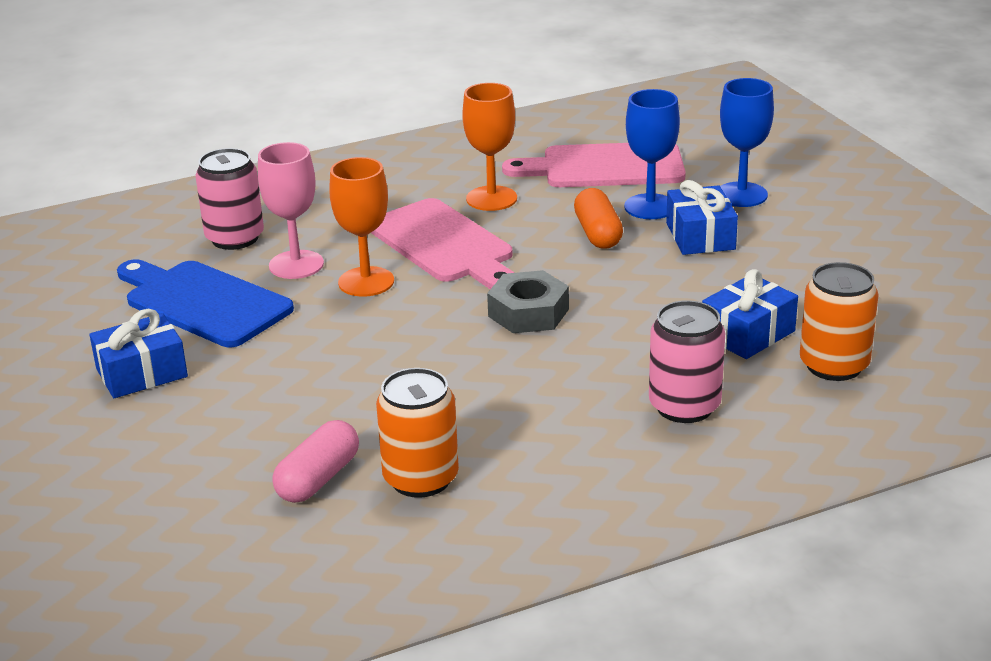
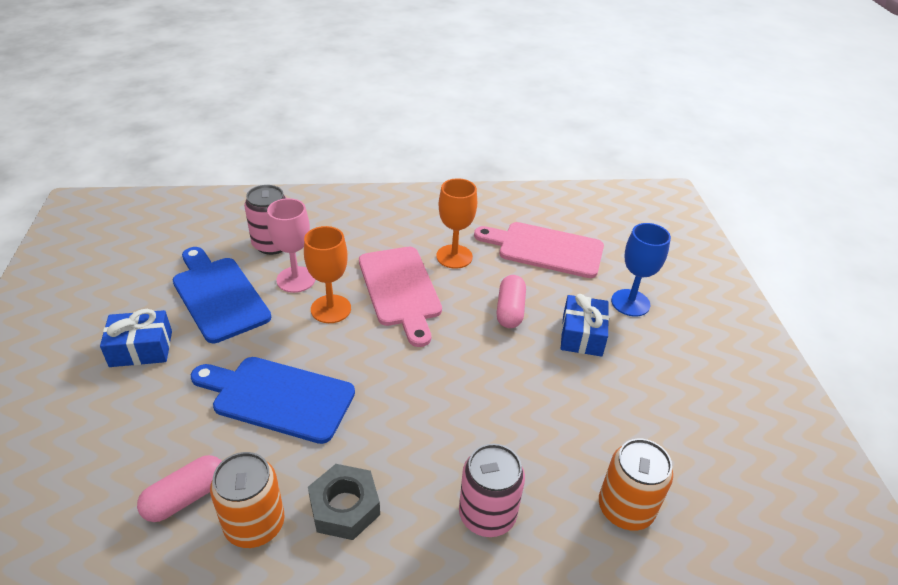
camera: 15 degrees right, 10 degrees up
grey nut [487,270,569,333] -> grey nut moved to [308,464,380,540]
orange capsule [574,188,623,249] -> pink capsule [497,275,526,328]
blue goblet [624,89,680,219] -> none
blue gift [702,269,798,359] -> none
none -> blue cutting board [191,357,355,444]

